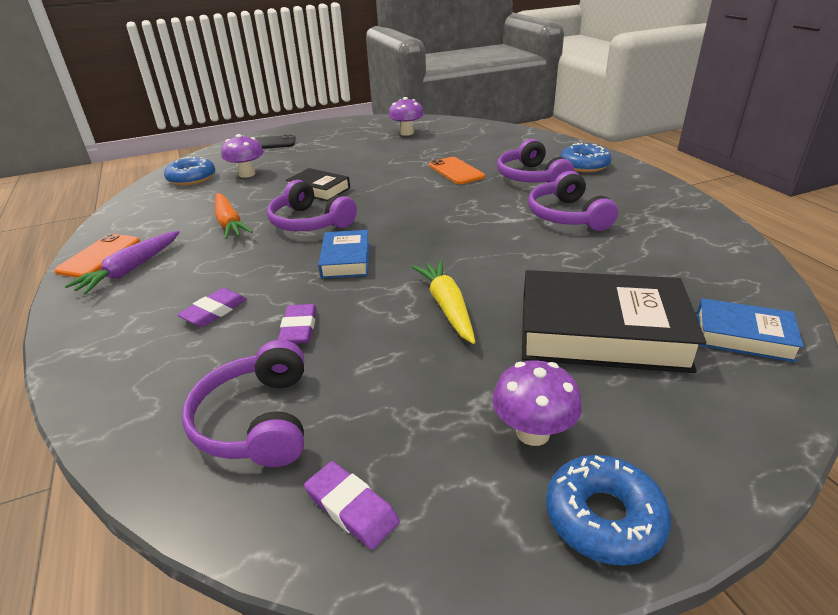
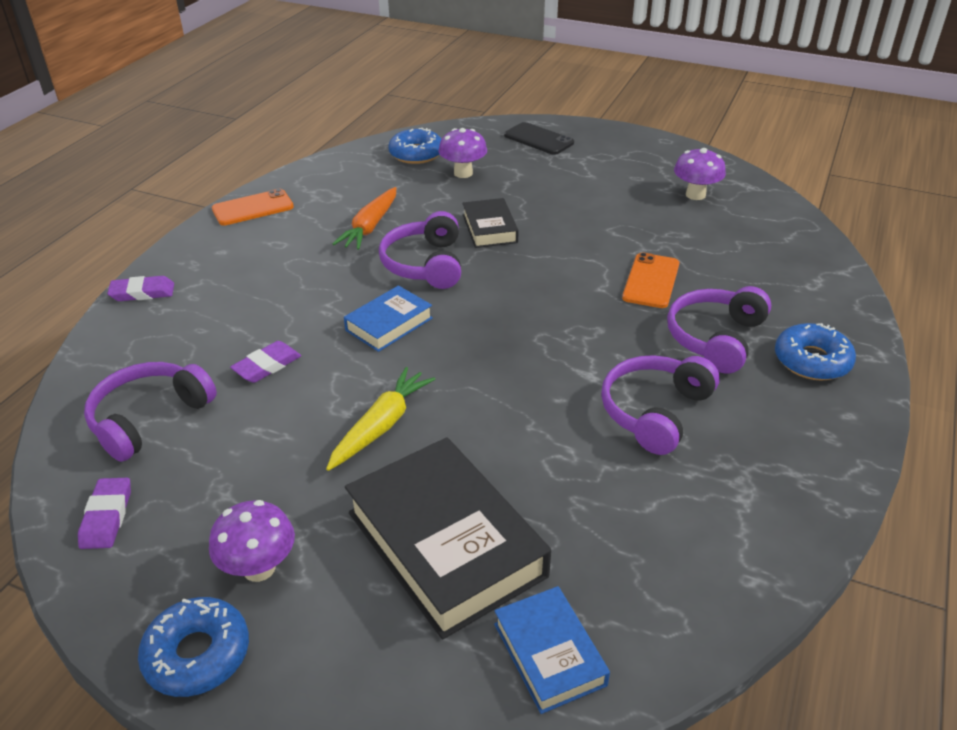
camera: 45 degrees right, 5 degrees up
purple carrot [65,231,180,294] -> none
purple eraser [177,288,247,327] -> purple eraser moved to [107,276,174,301]

